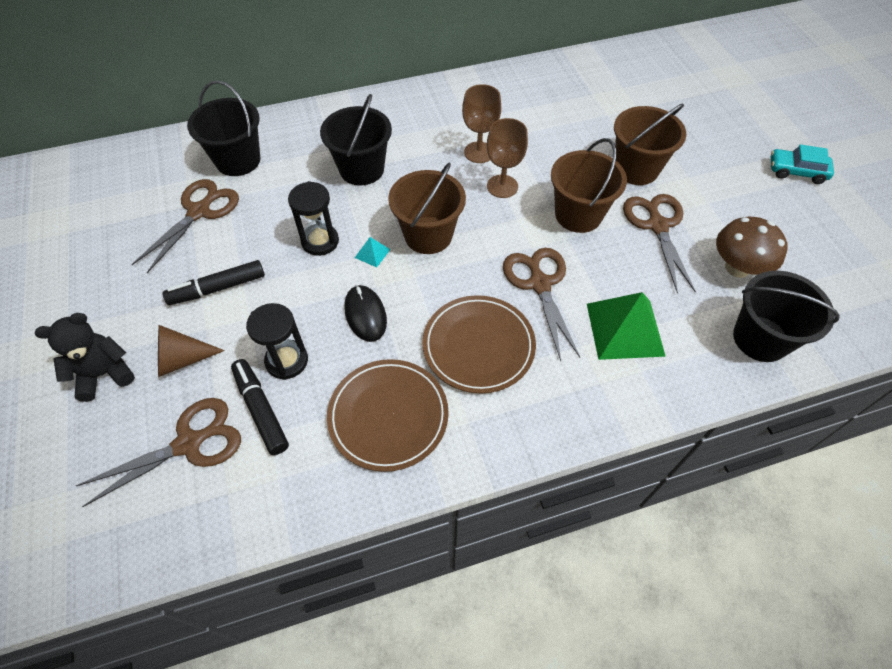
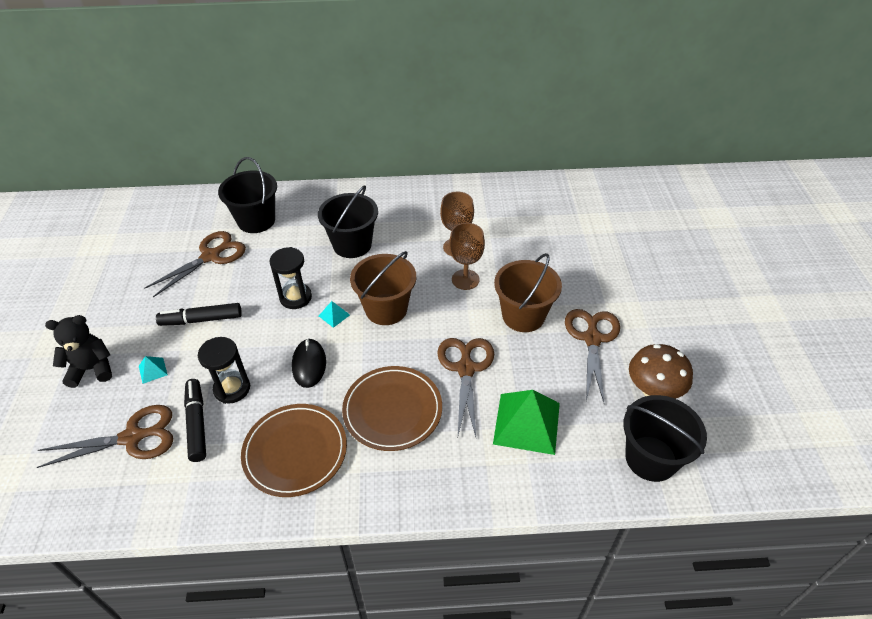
camera: 15 degrees right, 10 degrees down
brown cone [158,325,225,377] -> turquoise pyramid [139,356,168,384]
brown bucket [614,103,687,185] -> none
turquoise car [771,144,834,184] -> none

